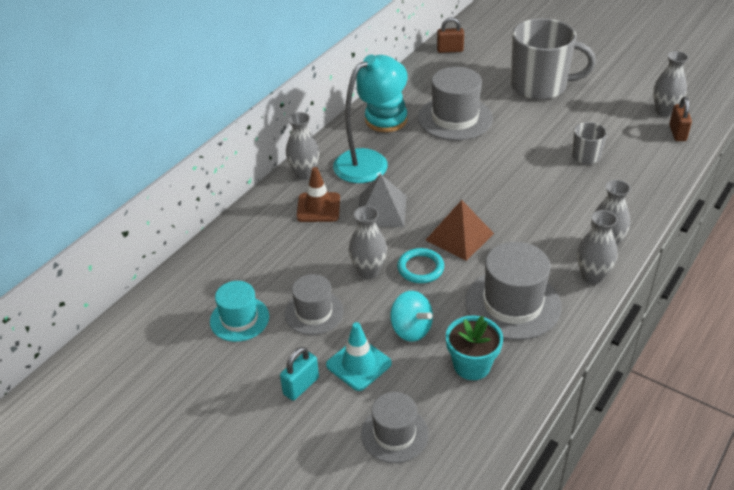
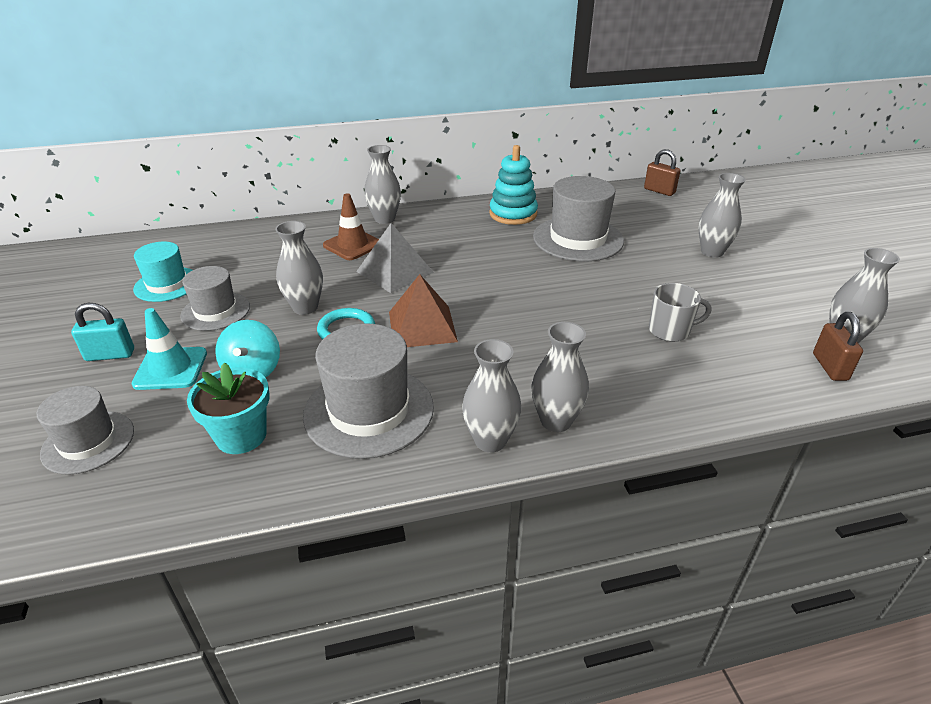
camera: 40 degrees right, 5 degrees down
turquoise lamp [333,55,408,183] -> none
grey mug [511,18,596,100] -> grey vase [698,173,746,258]
brown padlock [669,97,692,141] -> brown padlock turned 45 degrees counterclockwise [813,312,863,381]

